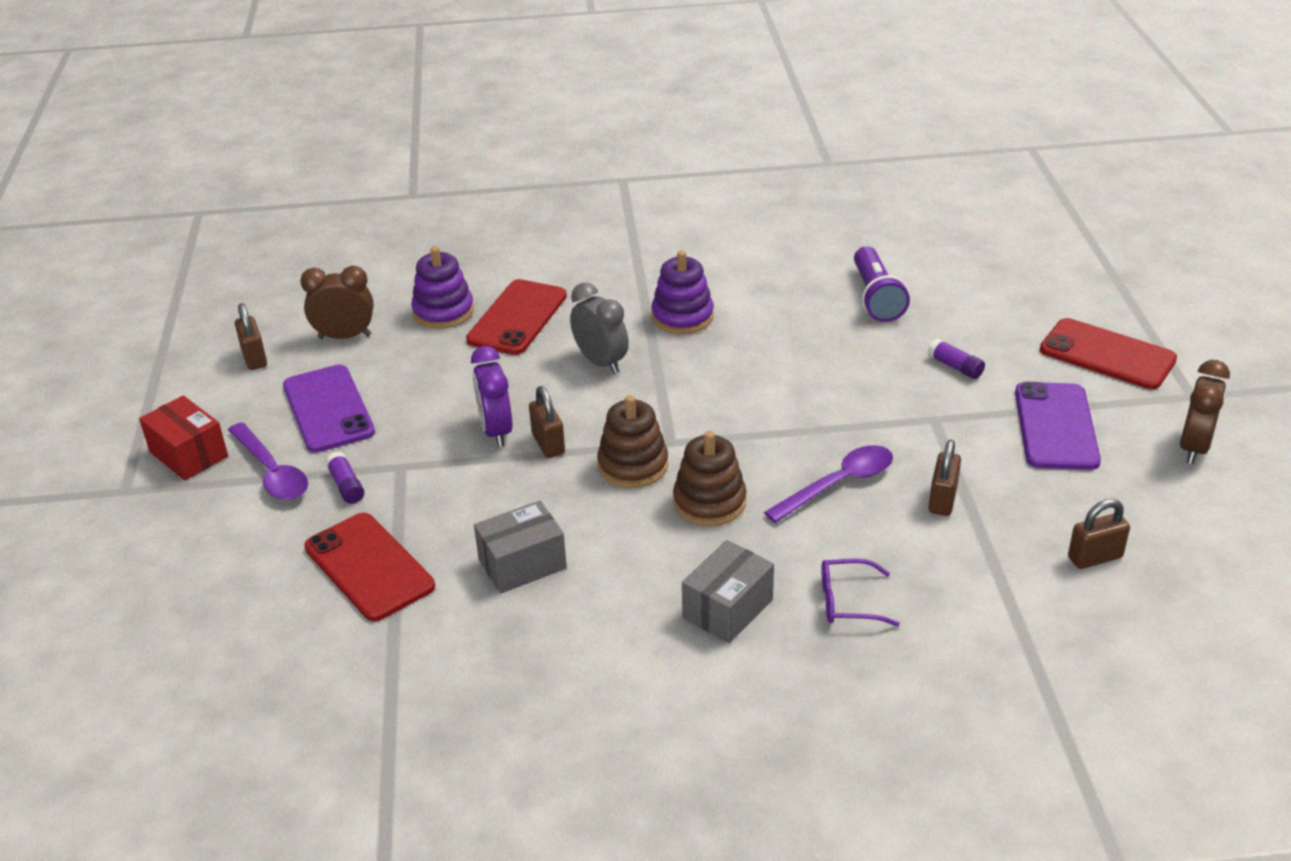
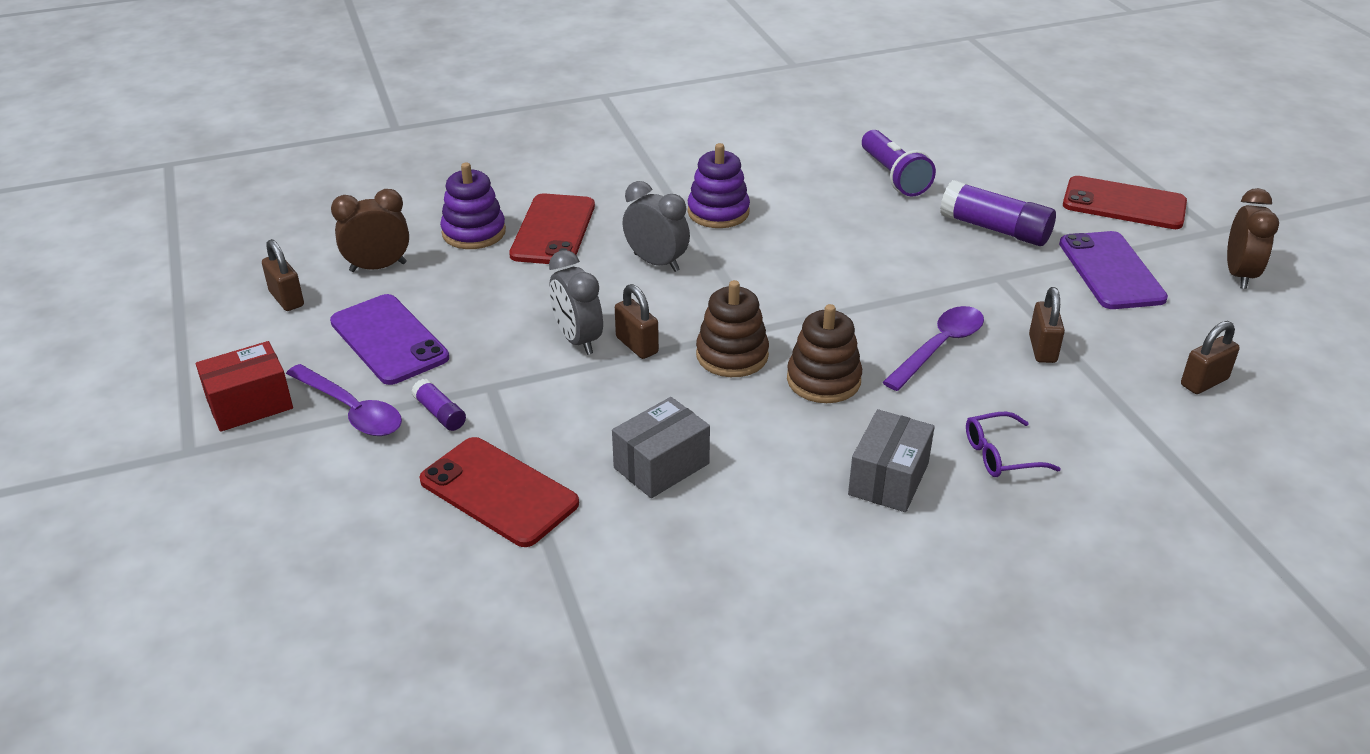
camera: 15 degrees left, 0 degrees up
red box [139,395,228,481] -> red box turned 60 degrees counterclockwise [196,341,293,432]
purple clock [471,346,512,447] -> grey clock [549,250,603,355]
purple glue stick [927,339,985,379] -> purple glue stick [940,180,1056,246], size x1.95

